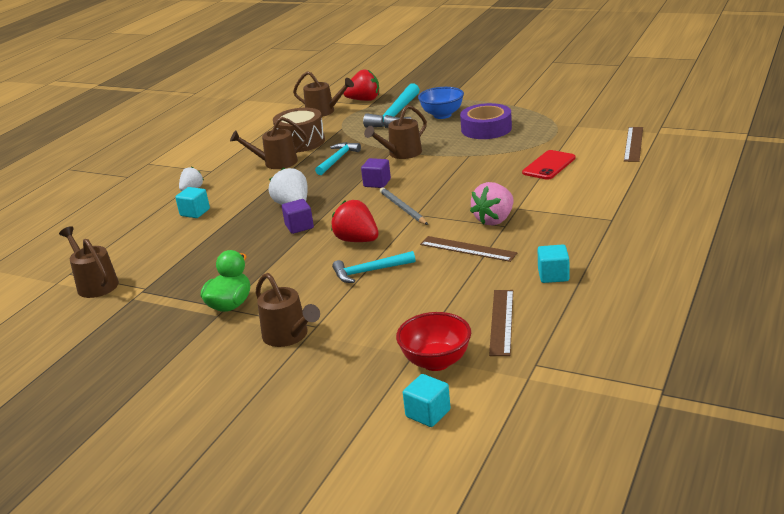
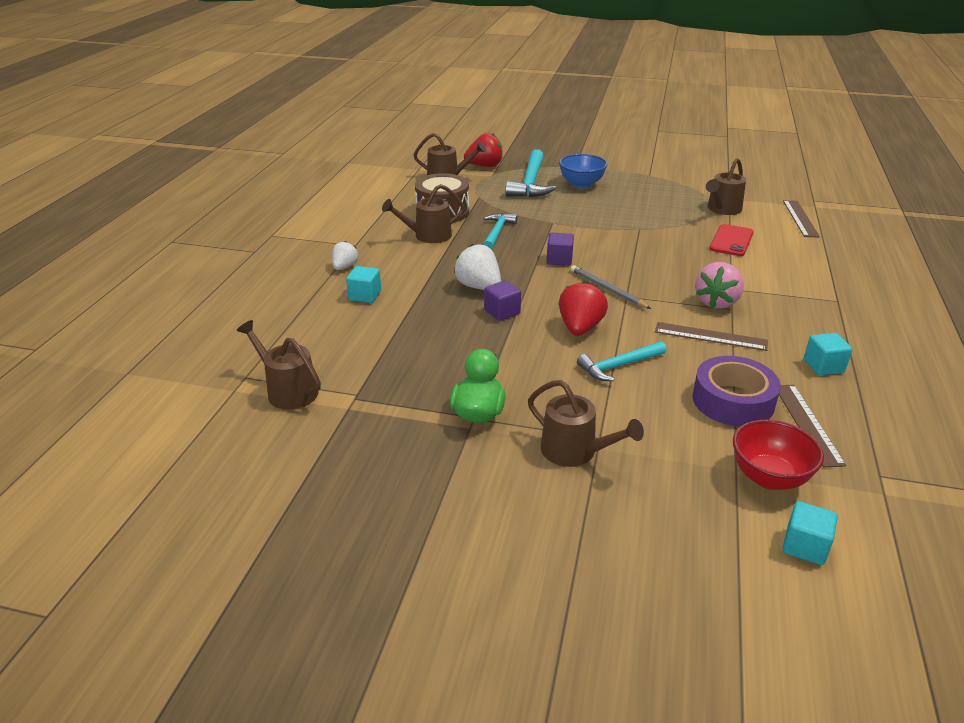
camera: 15 degrees left, 5 degrees up
red strawberry [331,200,378,242] -> red strawberry turned 75 degrees clockwise [559,281,608,336]
brown watering can [364,105,427,159] -> brown watering can moved to [706,158,746,215]
purple tape [460,103,512,139] -> purple tape moved to [692,356,781,426]

